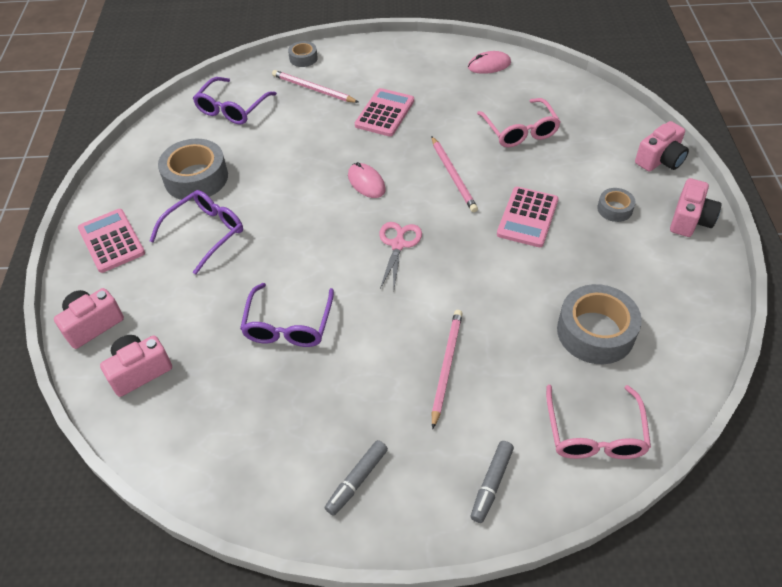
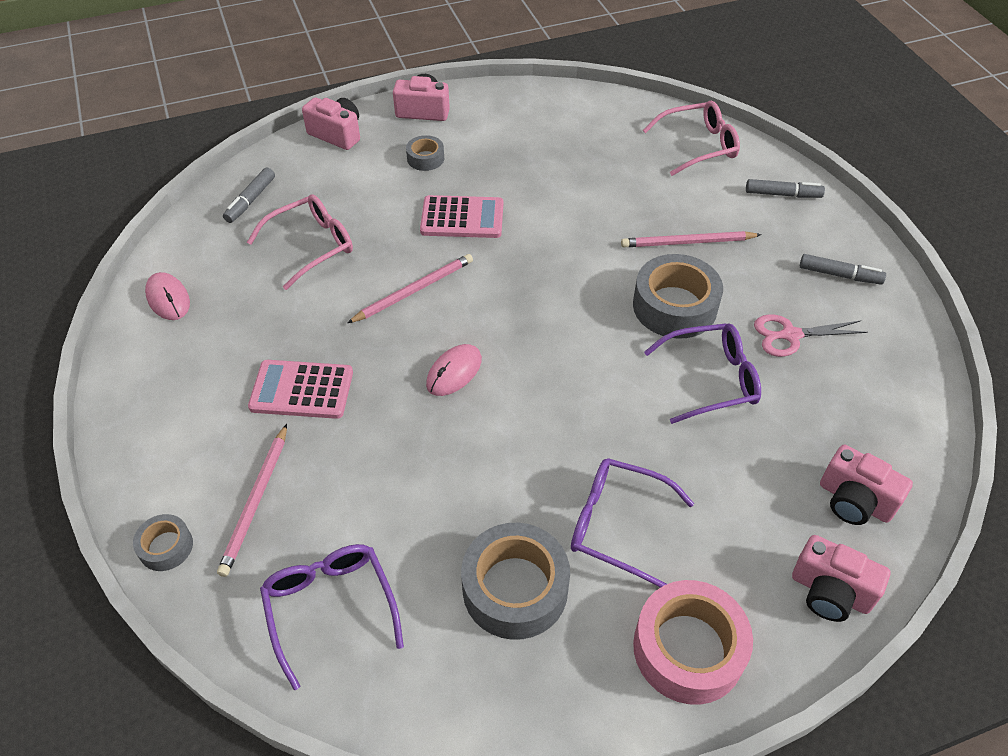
camera: 110 degrees left, 0 degrees up
pink calculator [78,209,145,273] -> pink tape [633,580,753,705]
purple glasses [193,77,277,125] -> purple glasses turned 120 degrees counterclockwise [260,544,404,690]
pink scissors [379,222,422,289] -> pink scissors moved to [754,314,868,357]
grey tape [557,284,642,364] -> grey tape moved to [633,254,723,339]
none -> grey marker [223,167,275,223]

